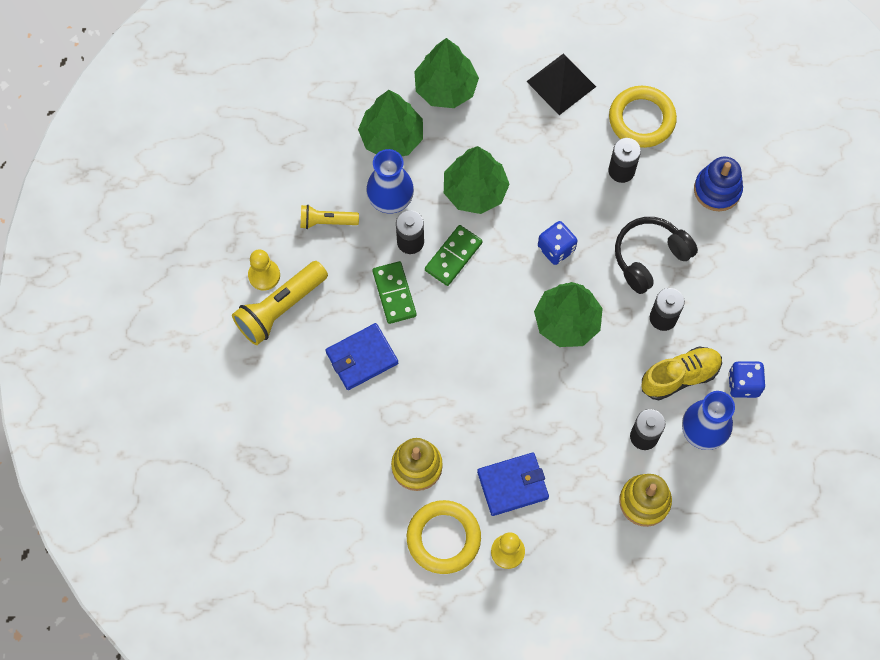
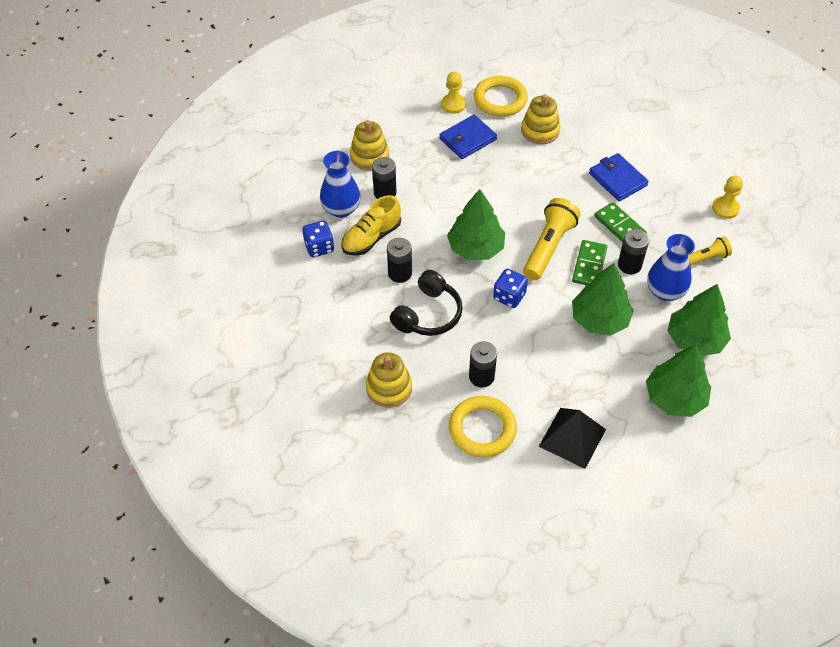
camera: 160 degrees right, 15 degrees down
yellow flashlight [232,261,328,345] -> yellow flashlight moved to [523,198,580,280]
blue wallet [326,323,398,390] -> blue wallet turned 75 degrees counterclockwise [589,153,649,201]
blue stacking toy [694,157,743,211] -> yellow stacking toy [366,352,412,408]

